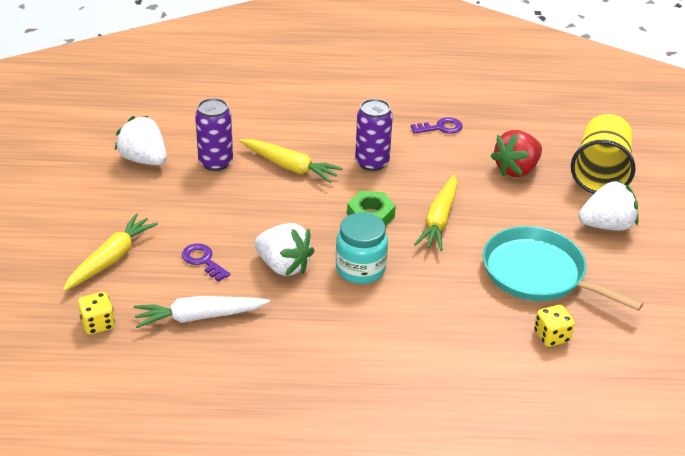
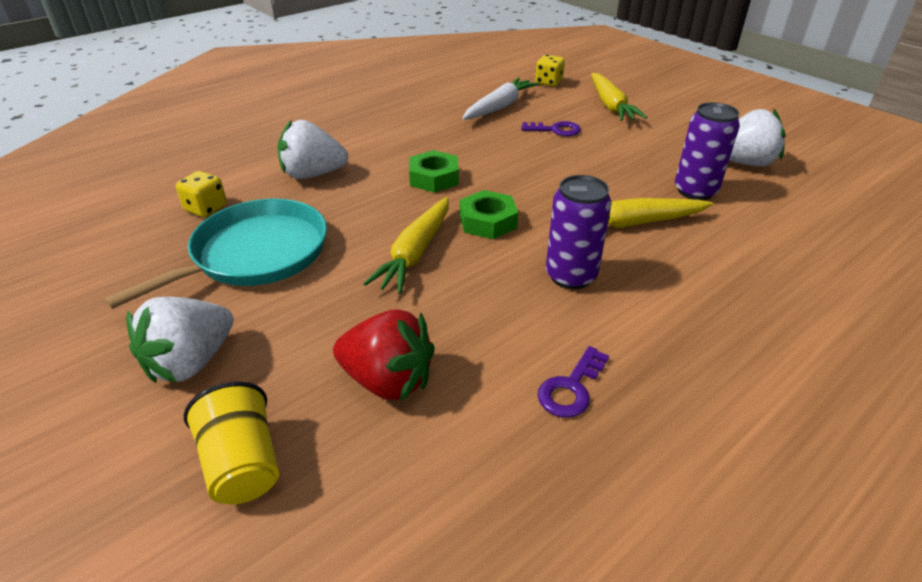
camera: 140 degrees right, 0 degrees up
white strawberry [254,223,314,276] -> white strawberry moved to [277,120,348,179]
turquoise jar [336,212,388,284] -> green nut [409,150,459,193]
yellow carrot [414,175,457,251] -> yellow carrot turned 135 degrees counterclockwise [363,197,449,294]
turquoise pan [483,226,644,311] -> turquoise pan turned 45 degrees counterclockwise [103,199,327,309]
red strawberry [491,130,542,177] -> red strawberry turned 105 degrees clockwise [333,309,435,402]
yellow cup [571,114,635,194] -> yellow cup [184,381,279,505], size x0.63

